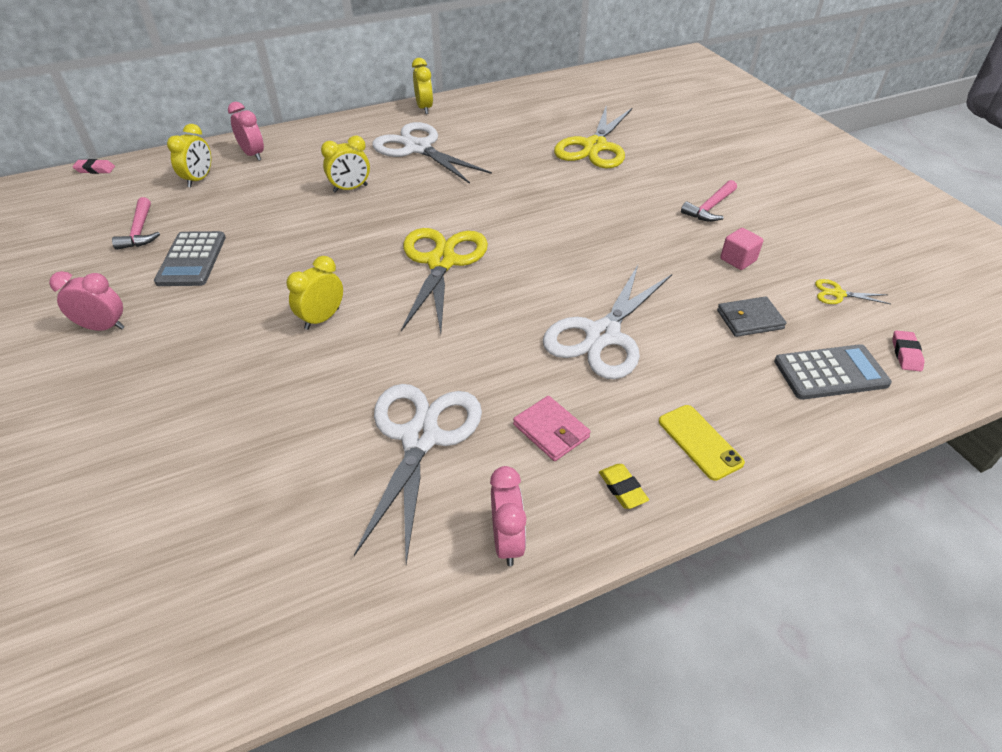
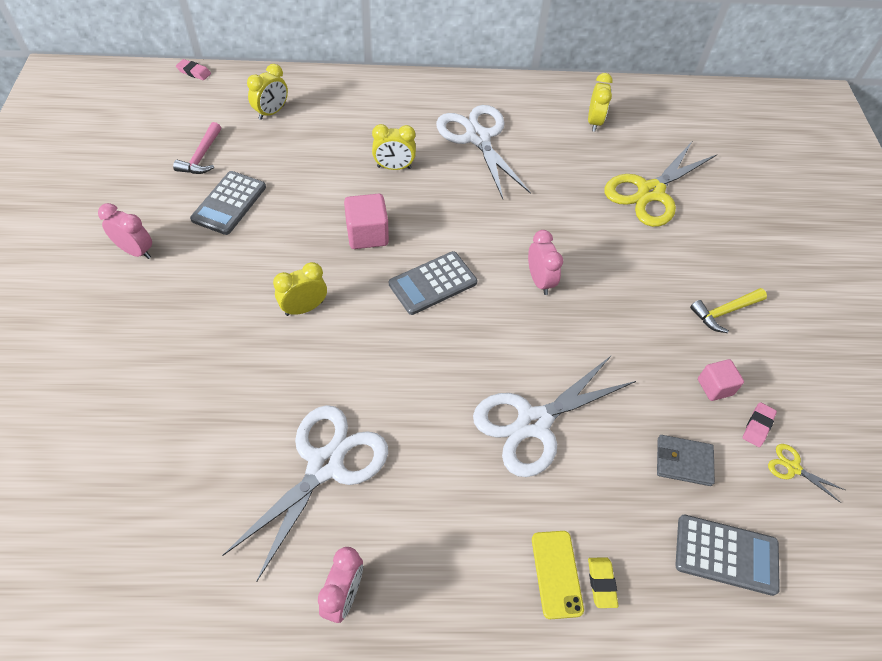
camera: 20 degrees right, 10 degrees up
pink clock [228,102,264,161] -> pink clock moved to [528,230,563,295]
yellow scissors [401,228,488,334] -> grey calculator [389,251,477,315]
yellow clock [412,58,433,114] -> yellow clock moved to [588,73,613,132]
pink wallet [513,396,591,461] -> none
yellow eraser [599,464,649,509] -> yellow eraser moved to [588,557,618,608]
pink hammer [681,180,737,222] -> yellow hammer [690,288,767,333]
pink eraser [892,331,925,371] -> pink eraser moved to [743,402,777,447]
none -> pink cube [344,194,389,249]

